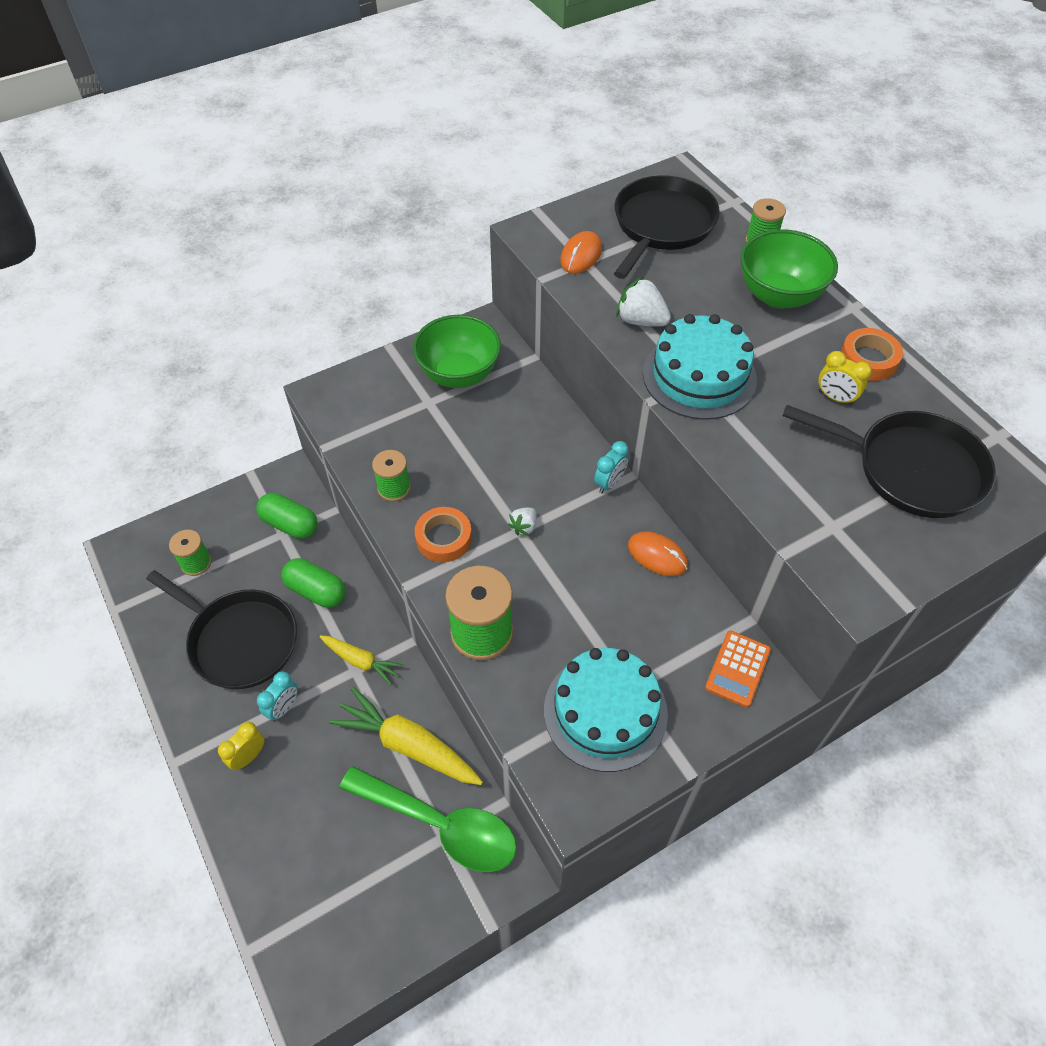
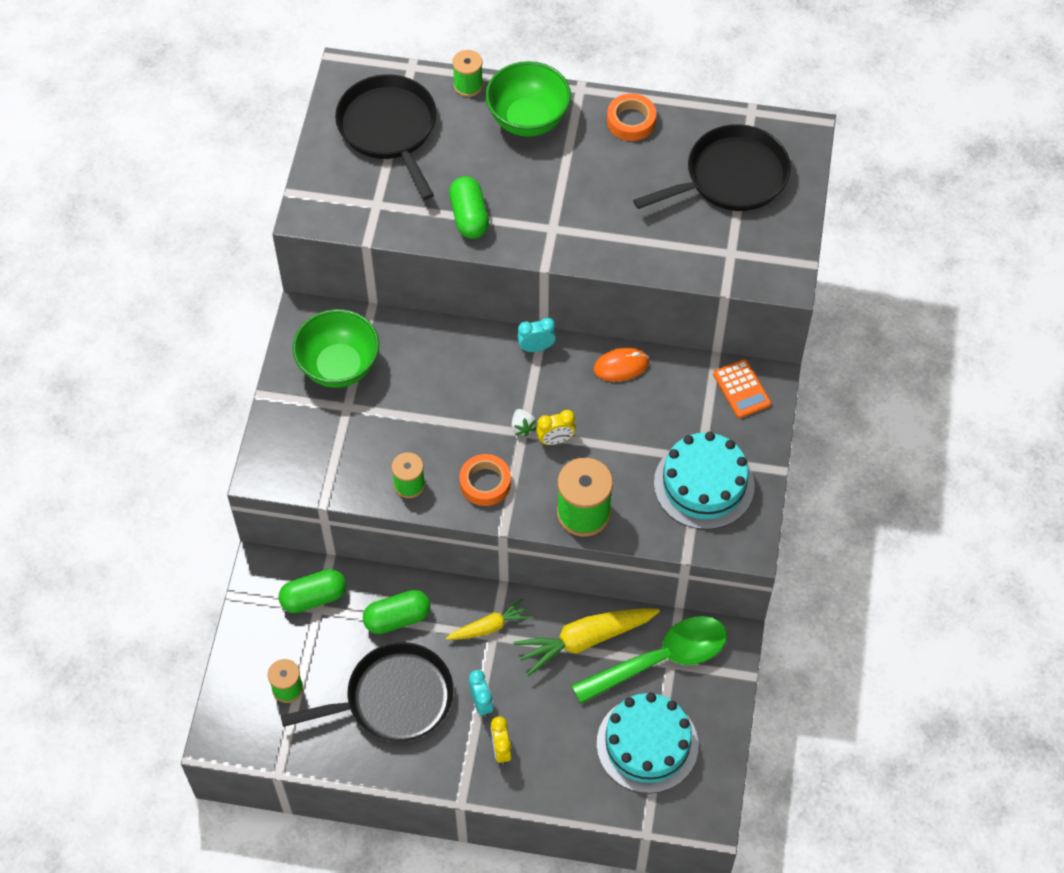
camera: 50 degrees left, 5 degrees up
orange mouse [560,231,602,274] -> none
turquoise clock [594,441,629,493] -> turquoise clock turned 90 degrees counterclockwise [517,318,556,352]
white strawberry [616,276,671,327] -> green capsule [449,176,489,239]
turquoise cake [643,314,757,420] -> turquoise cake moved to [597,693,698,794]
yellow clock [818,351,872,406] -> yellow clock moved to [536,410,576,445]

